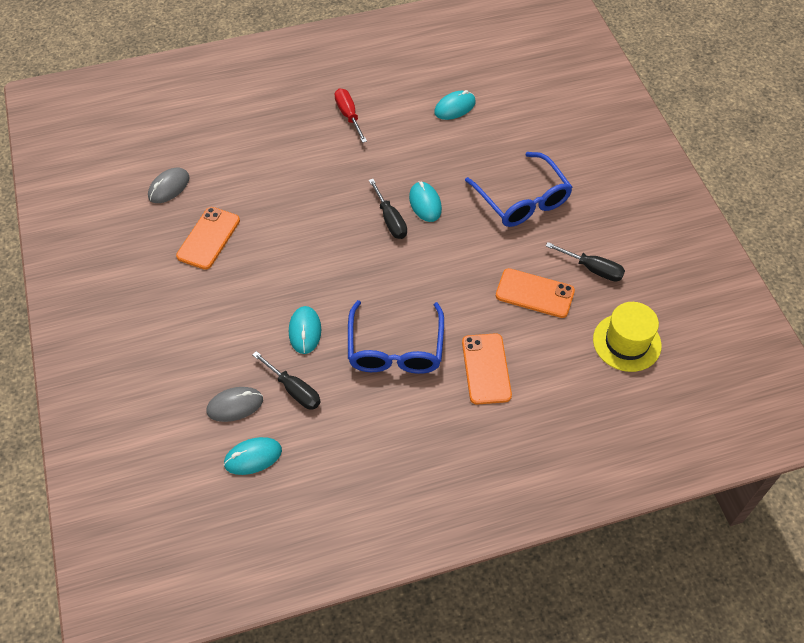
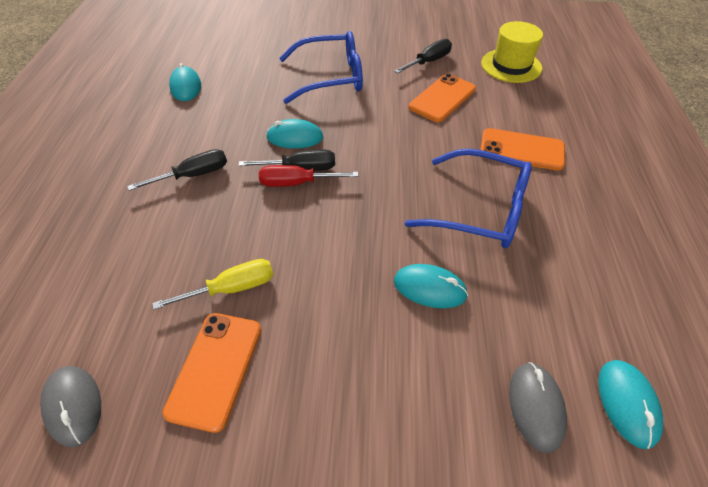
camera: 70 degrees left, 5 degrees down
orange phone [176,207,240,270] -> orange phone turned 60 degrees clockwise [163,313,261,433]
black screwdriver [252,351,321,409] -> black screwdriver moved to [127,149,227,191]
red screwdriver [335,88,367,143] -> red screwdriver moved to [259,165,358,187]
none -> yellow screwdriver [152,259,273,310]

